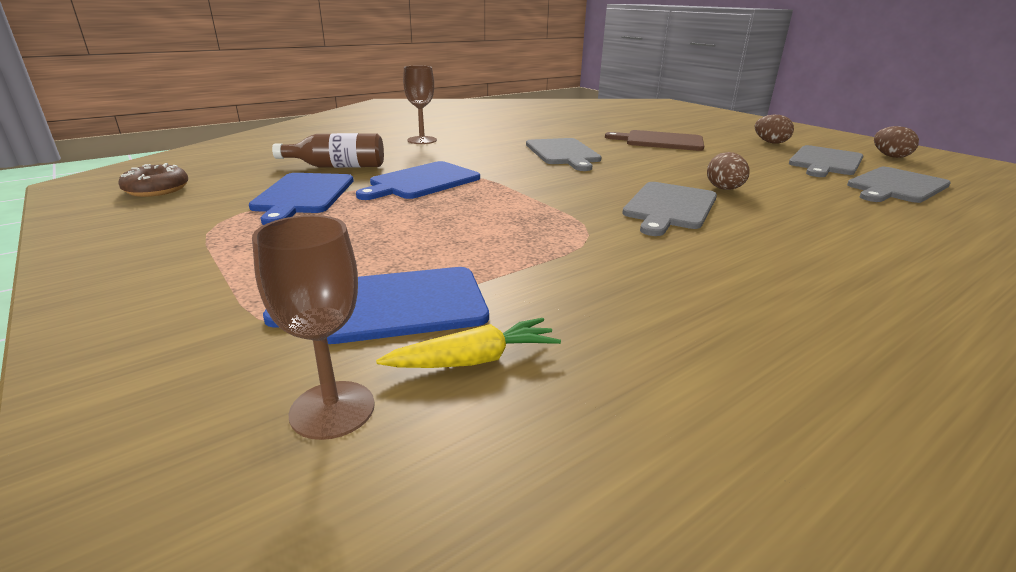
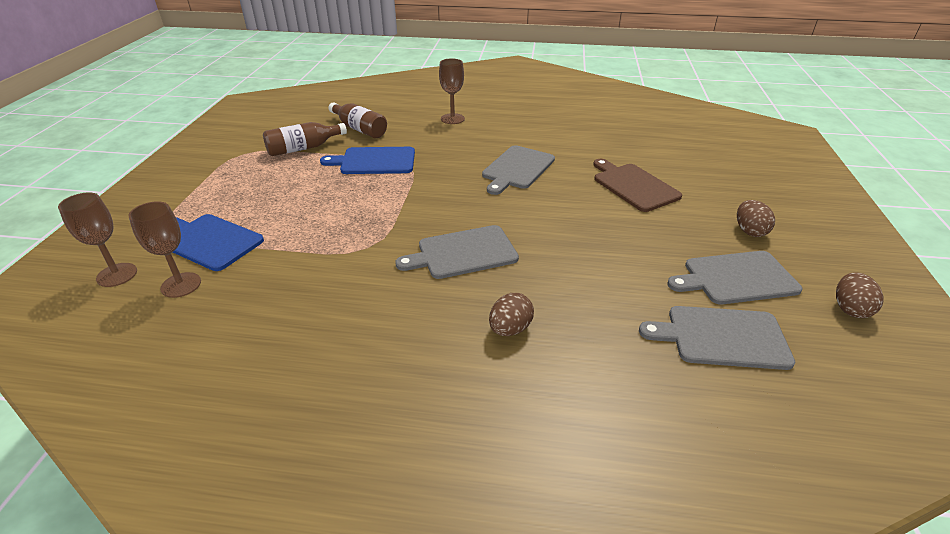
camera: 45 degrees right, 10 degrees up
brown donut [118,163,188,197] -> none
blue cutting board [249,173,354,225] -> brown bottle [263,122,347,156]
yellow carrot [376,318,561,368] -> brown goblet [129,201,201,298]
brown egg [707,152,750,190] -> brown egg moved to [489,293,534,336]

